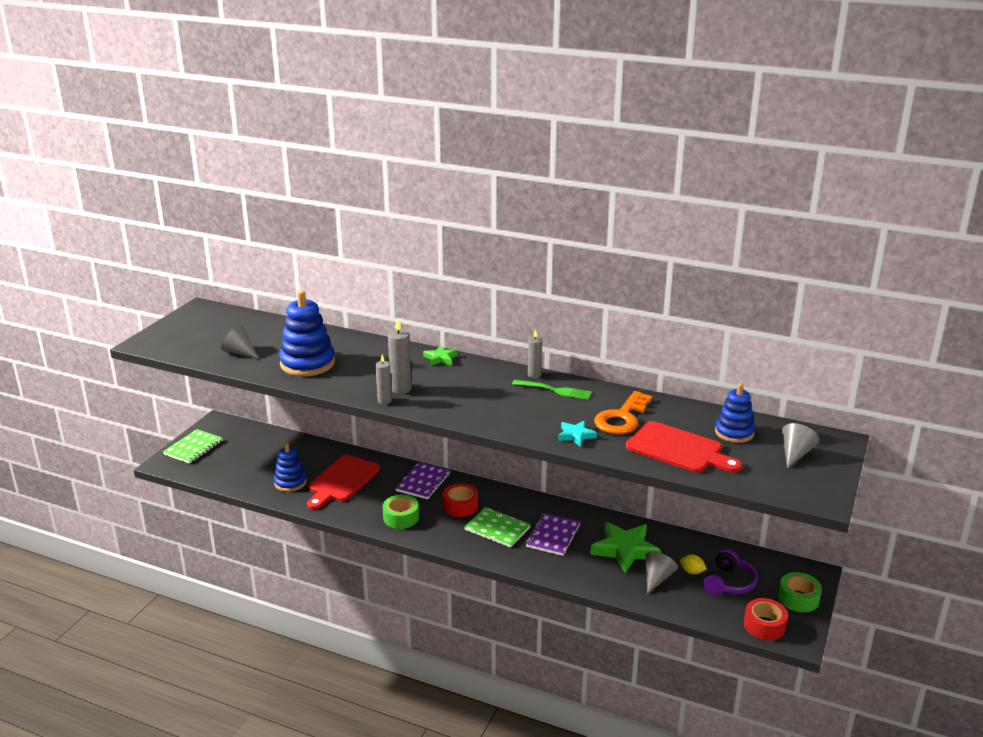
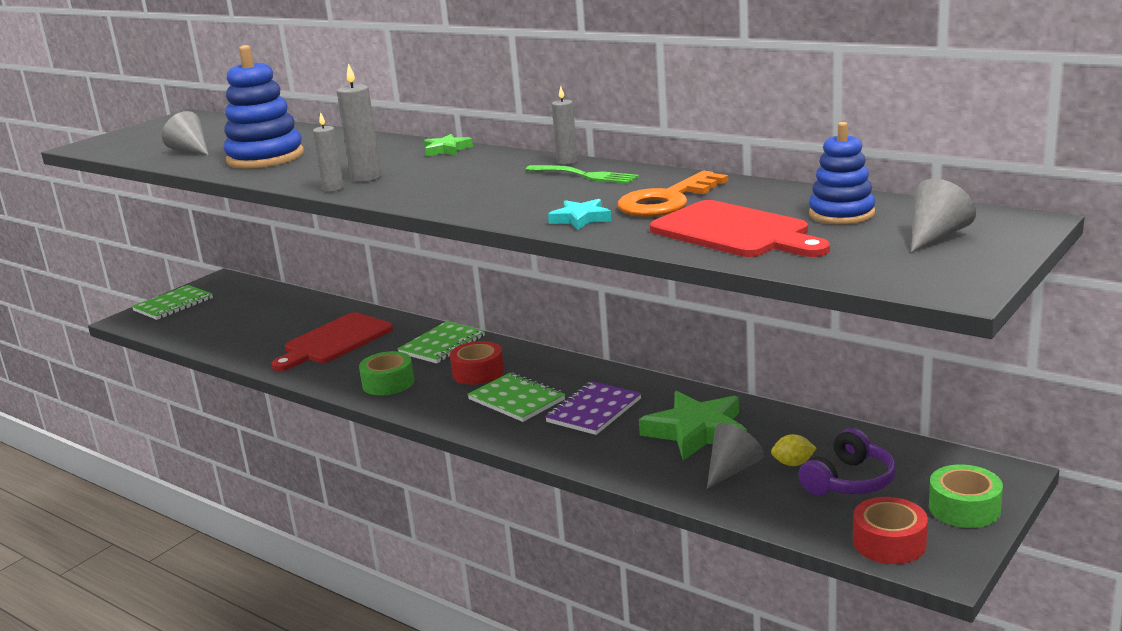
camera: 15 degrees right, 5 degrees down
blue stacking toy [274,443,307,492] -> none
purple notebook [395,462,451,499] -> green notebook [397,321,485,363]
yellow lemon [680,554,707,574] -> yellow lemon turned 45 degrees counterclockwise [771,434,816,466]

